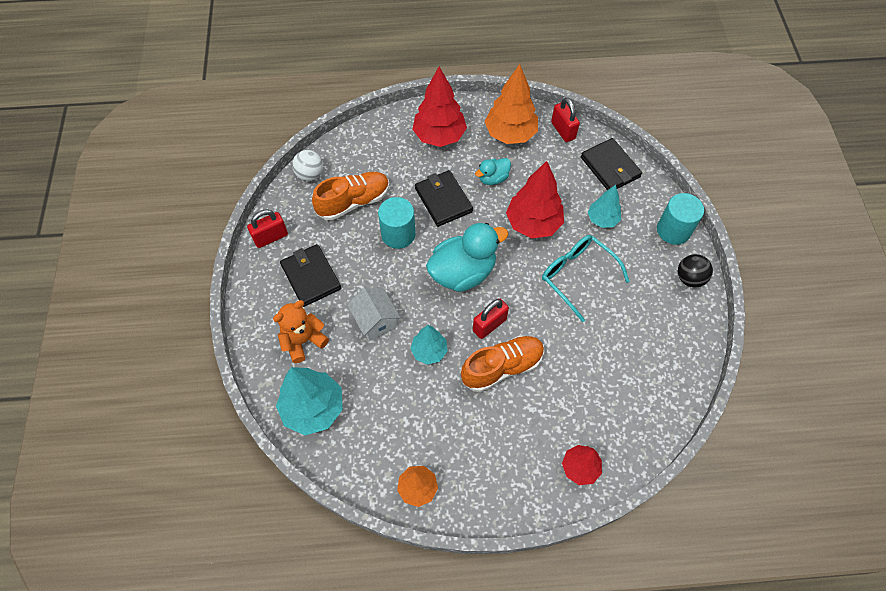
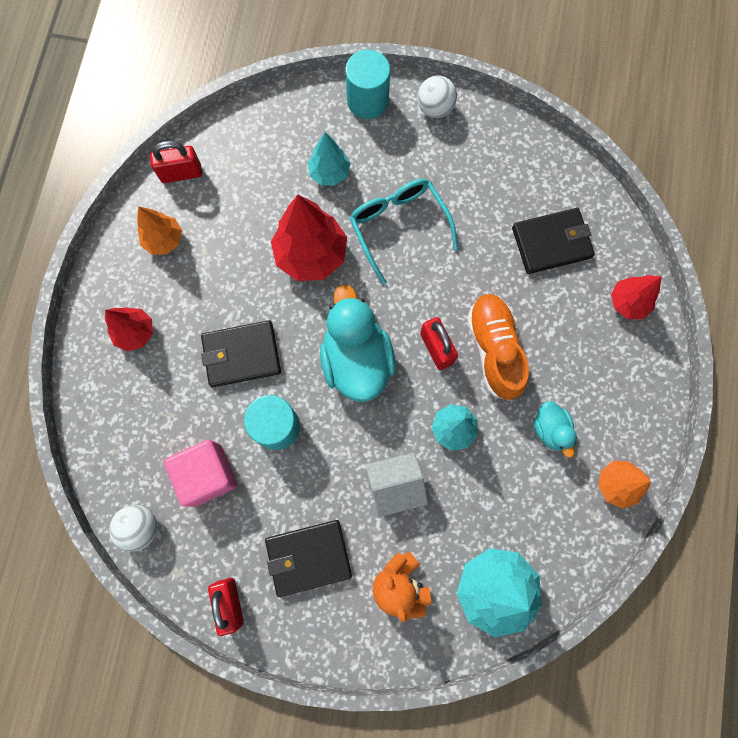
camera: 75 degrees left, 15 degrees up
orange shoe [312,172,389,221] -> pink cube [164,440,237,507]
red tree [412,67,467,147] -> red tree [105,307,153,351], size x0.59
turquoise duck [475,158,511,185] -> turquoise duck moved to [533,401,577,458]
orange tree [484,64,538,144] -> orange tree [137,206,182,255], size x0.59
turquoise glasses [542,235,630,322] -> turquoise glasses turned 90 degrees clockwise [349,179,458,285]
black wallet [581,138,642,190] -> black wallet moved to [512,208,595,274]
black ball [678,254,713,287] -> white ball [417,75,457,118]

